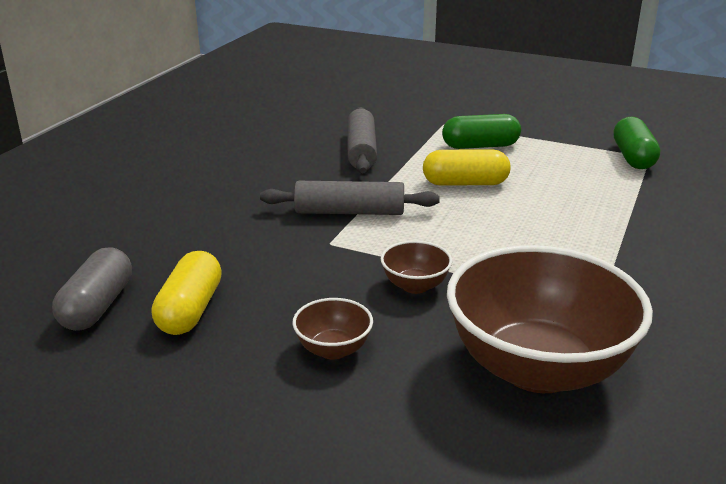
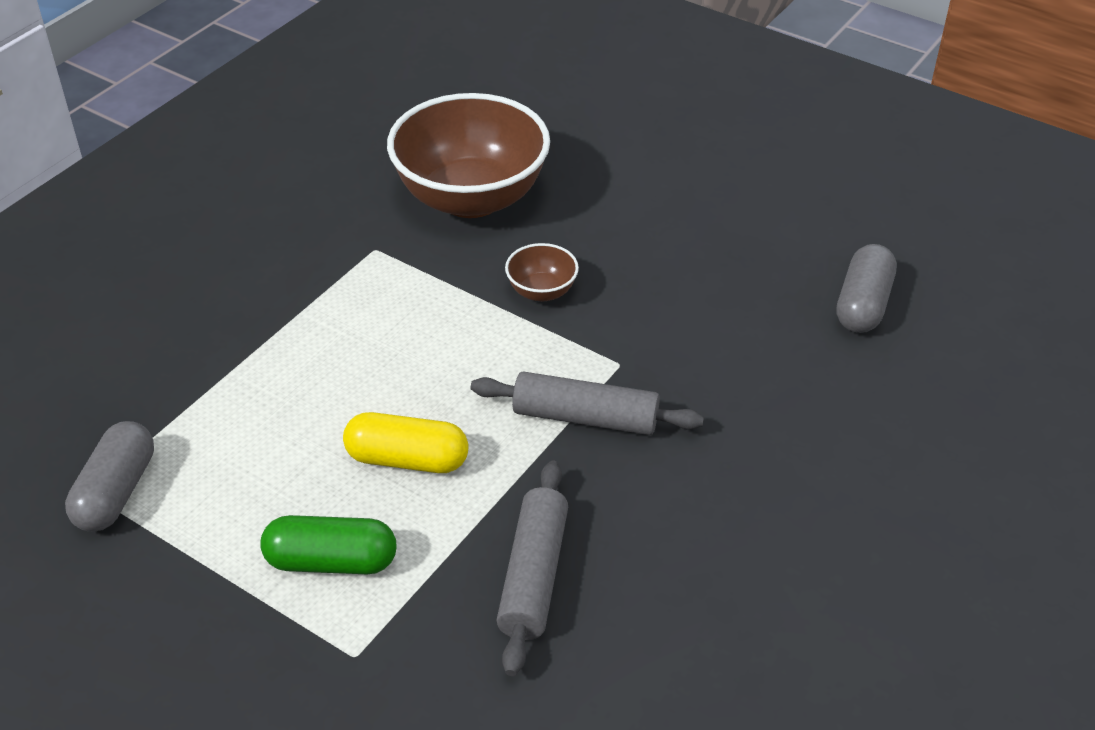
camera: 170 degrees left, 15 degrees up
yellow capsule [152,251,222,335] -> none
brown bowl [293,298,373,360] -> none
green capsule [614,117,660,169] -> grey capsule [65,421,154,532]

